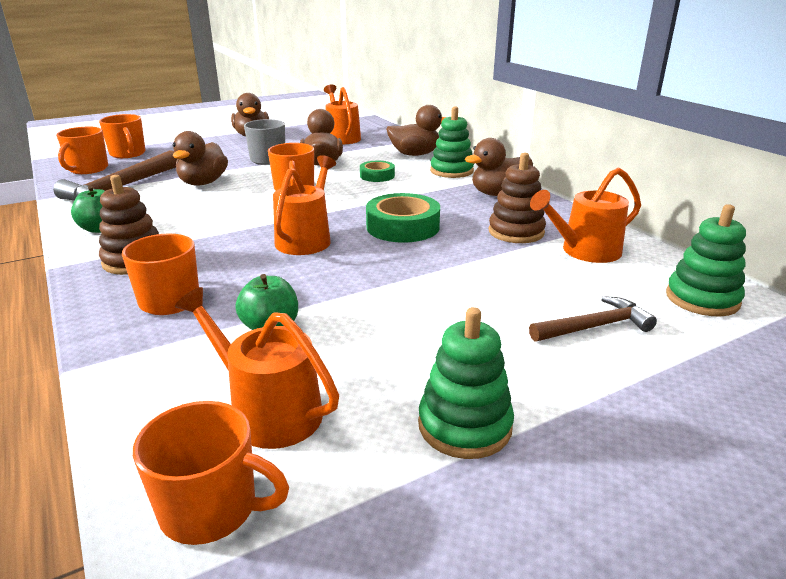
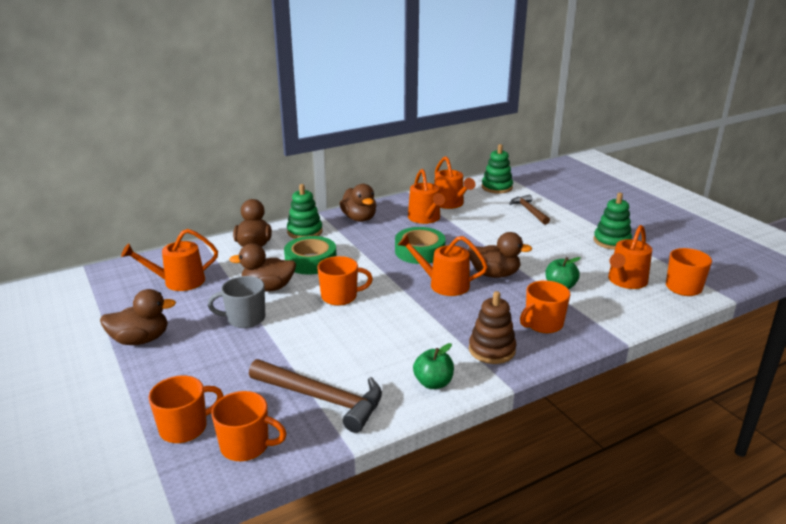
camera: 90 degrees left, 0 degrees up
brown duck [173,131,228,186] -> brown duck moved to [468,232,532,278]
green tape [360,161,395,182] -> green tape [284,236,336,274], size x1.72
brown stacking toy [488,152,546,243] -> orange watering can [408,169,445,224]

